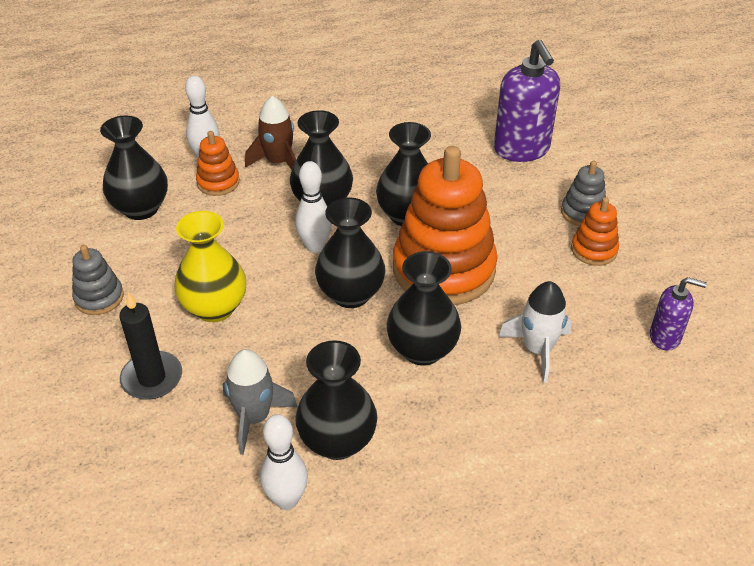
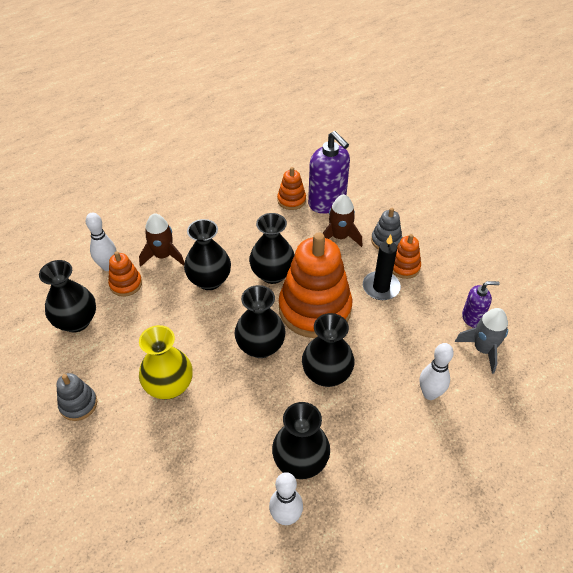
camera: 20 degrees left, 5 degrees up
black candle [119,292,182,400] -> black candle moved to [363,234,401,300]
grey rocket [223,349,298,455] -> grey rocket moved to [455,308,508,374]
white bowling pin [295,161,332,253] -> white bowling pin moved to [420,343,454,400]
white rocket [499,281,571,383] -> none
none -> orange stacking toy [277,167,306,210]
none -> brown rocket [323,194,362,247]

